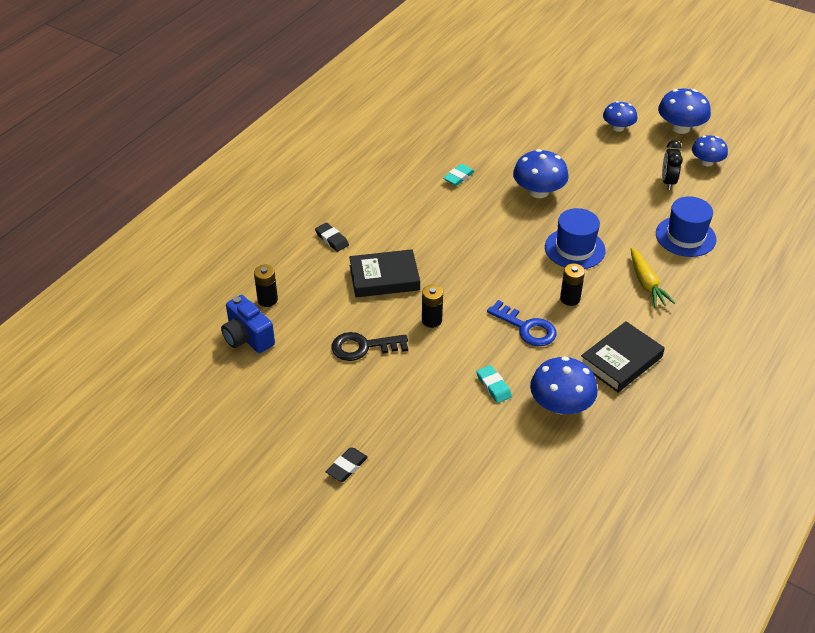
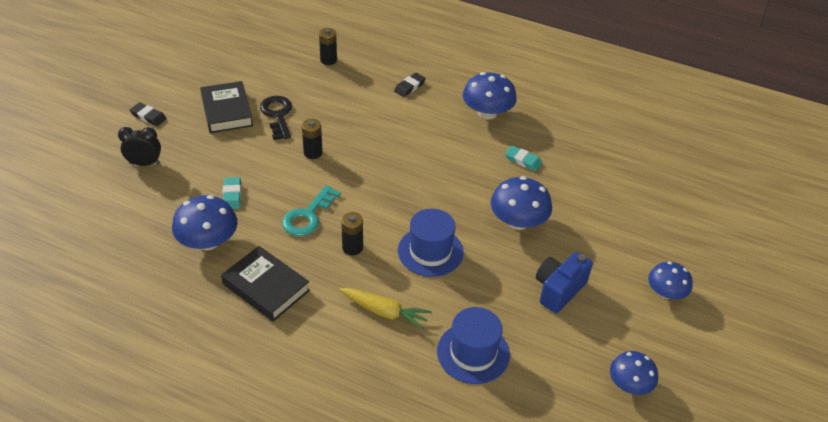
camera: 80 degrees right, 0 degrees up
blue camera [221,295,275,353] -> blue camera moved to [536,252,593,313]
black book [349,249,420,297] -> black book moved to [200,81,253,133]
turquoise eraser [476,365,512,403] -> turquoise eraser turned 60 degrees counterclockwise [223,177,241,209]
blue key [487,300,556,346] -> turquoise key [282,185,341,236]
yellow carrot [631,248,675,308] -> yellow carrot turned 135 degrees counterclockwise [339,288,432,330]
blue mushroom [658,89,711,134] -> blue mushroom moved to [463,72,517,120]
black clock [662,140,683,190] -> black clock moved to [118,127,161,166]

